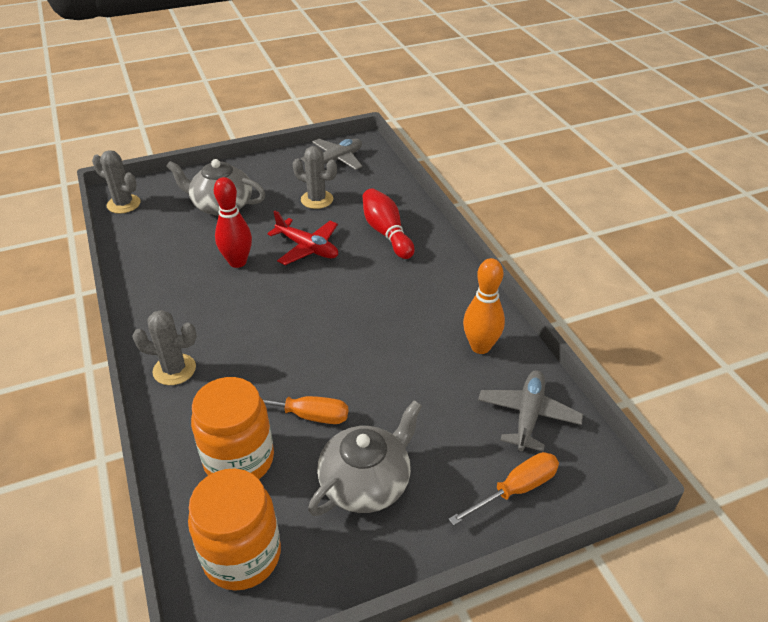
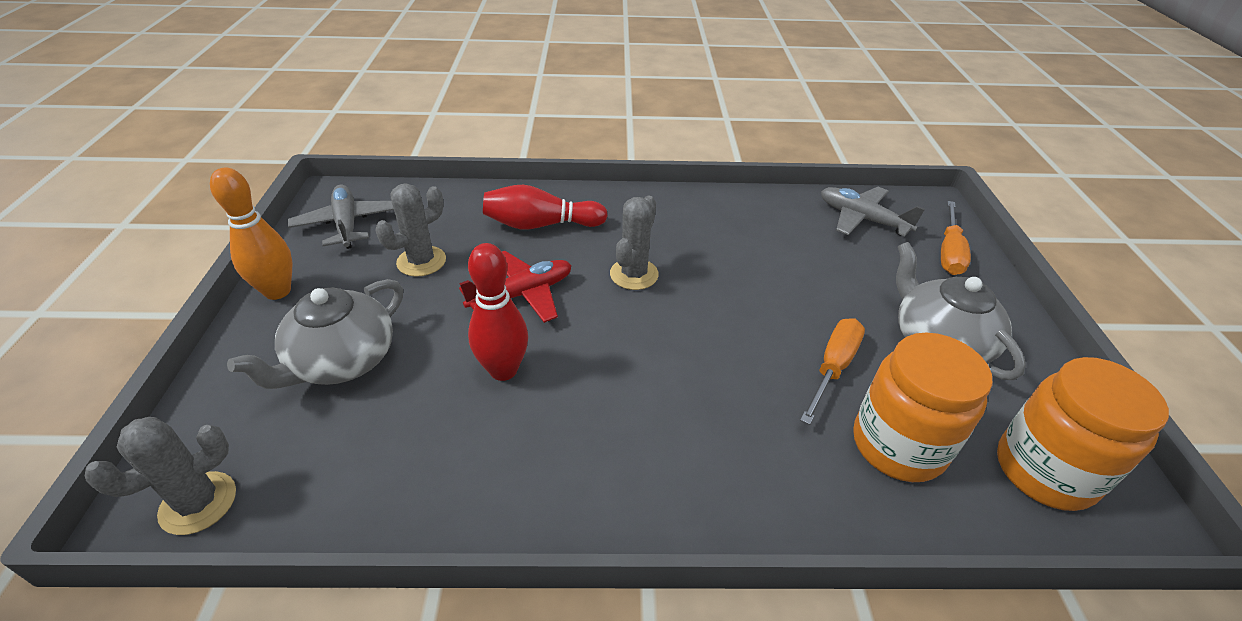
camera: 70 degrees left, 0 degrees up
grey cactus [132,310,197,385] -> grey cactus moved to [610,195,659,290]
orange screwdriver [448,452,559,526] -> orange screwdriver turned 150 degrees counterclockwise [941,201,971,275]
orange bowling pin [463,258,505,354] -> orange bowling pin moved to [210,167,292,300]

